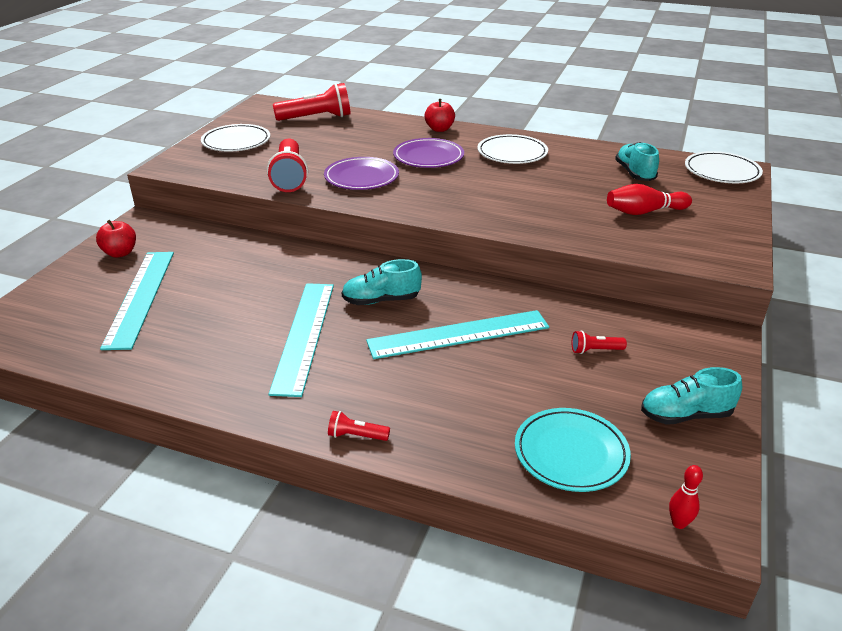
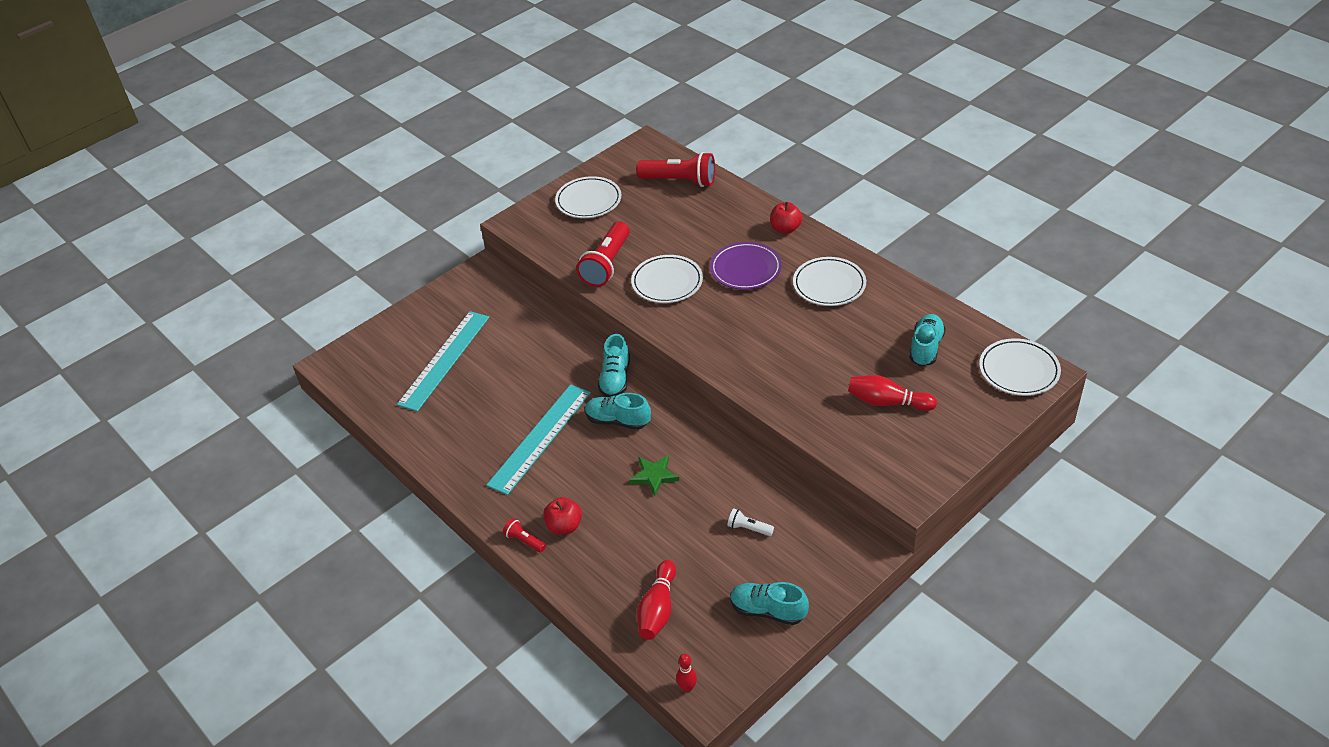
camera: 30 degrees right, 10 degrees up
red apple [96,220,136,258] -> red apple moved to [543,497,582,535]
purple plate [324,157,399,190] -> white plate [631,255,703,303]
turquoise ruler [366,310,549,359] -> green star [629,455,679,496]
turquoise plate [515,408,631,492] -> red bowling pin [637,560,676,640]
red flashlight [572,331,627,354] -> white flashlight [727,508,774,536]
none -> turquoise shoe [598,334,630,397]

